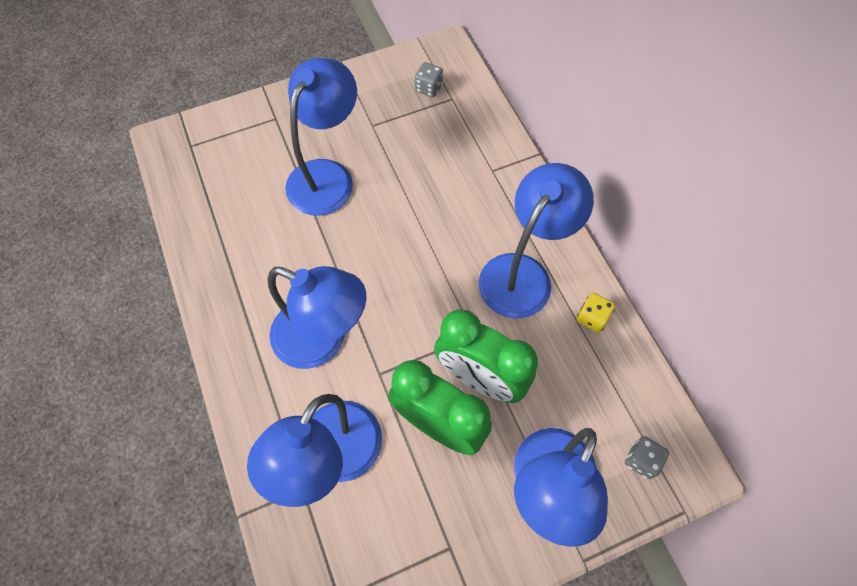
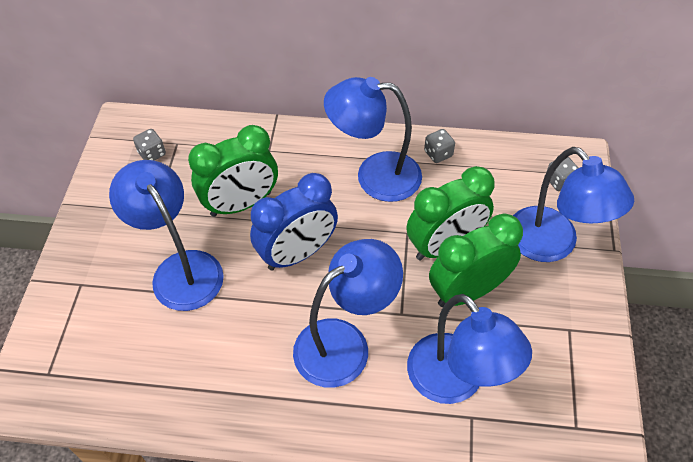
camera: 60 degrees left, 10 degrees down
blue lamp [479,163,594,318] -> blue lamp turned 60 degrees counterclockwise [324,77,422,202]
yellow dice [577,293,615,333] -> grey dice [424,129,455,163]
none -> green clock [188,125,278,217]
none -> blue clock [250,173,338,271]

